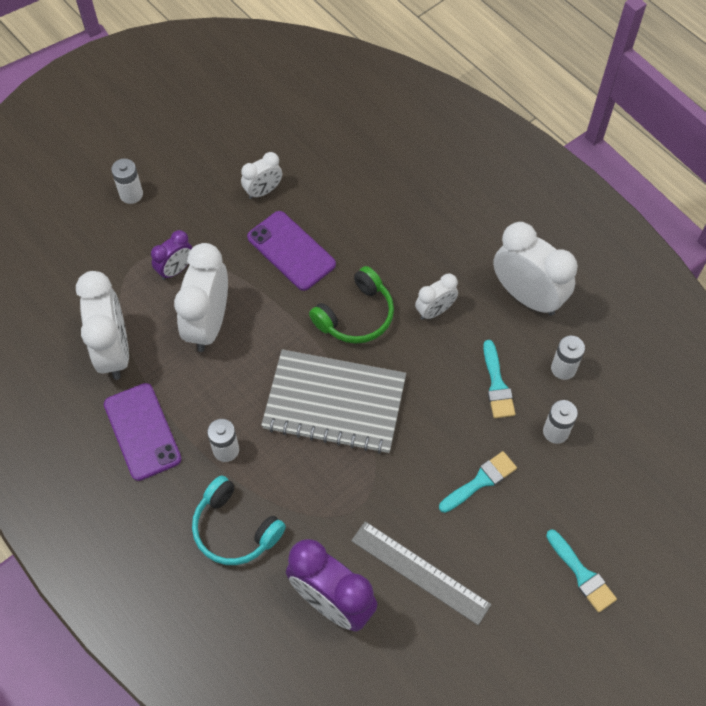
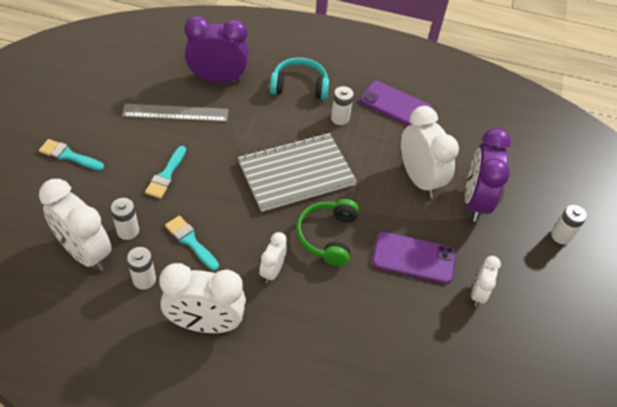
camera: 140 degrees right, 10 degrees down
white clock [76,271,129,380] -> white clock moved to [39,179,112,271]
purple clock [151,230,192,280] -> purple clock [465,128,511,222], size x1.87

